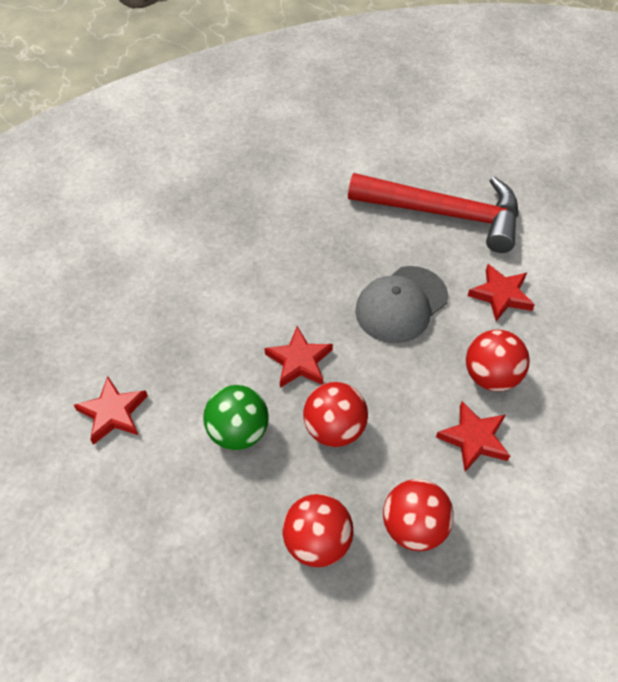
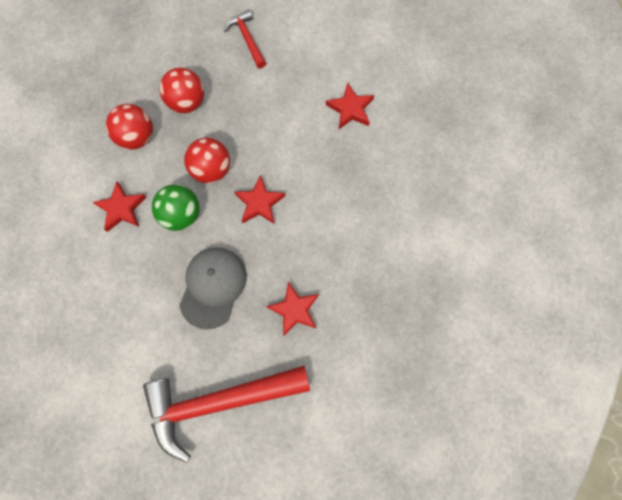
camera: 150 degrees right, 20 degrees up
green ball [203,385,269,450] -> green ball moved to [152,184,200,231]
red ball [466,330,530,392] -> none
red star [468,264,535,321] -> red star moved to [266,282,319,336]
none -> red hammer [224,10,266,69]

